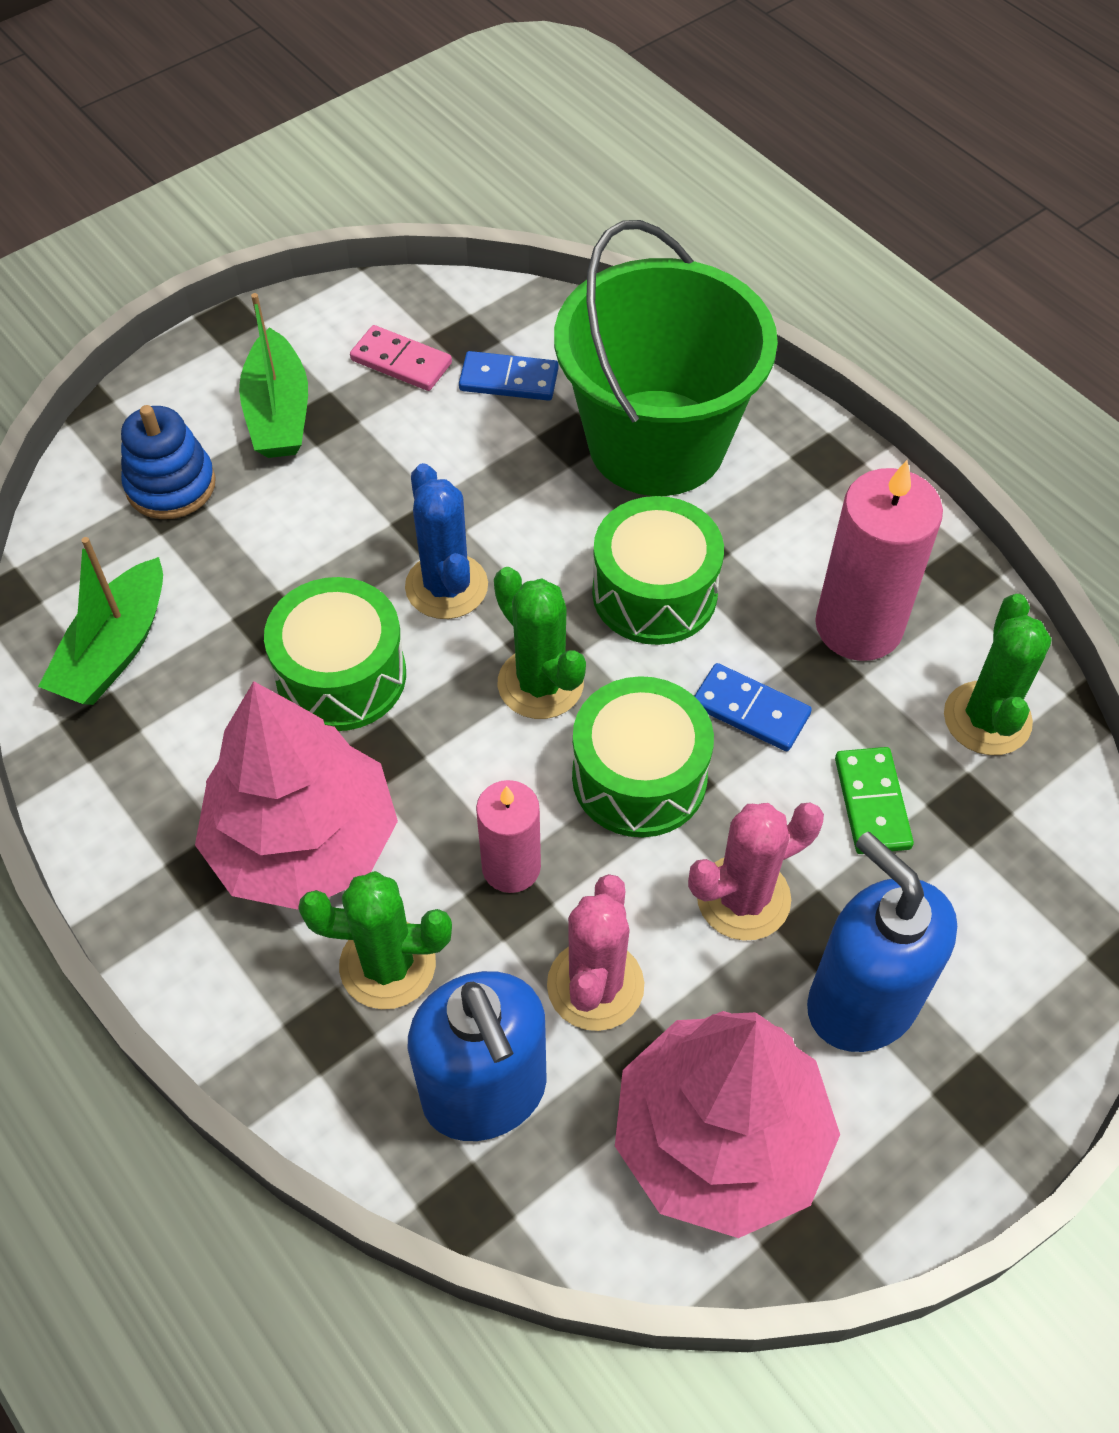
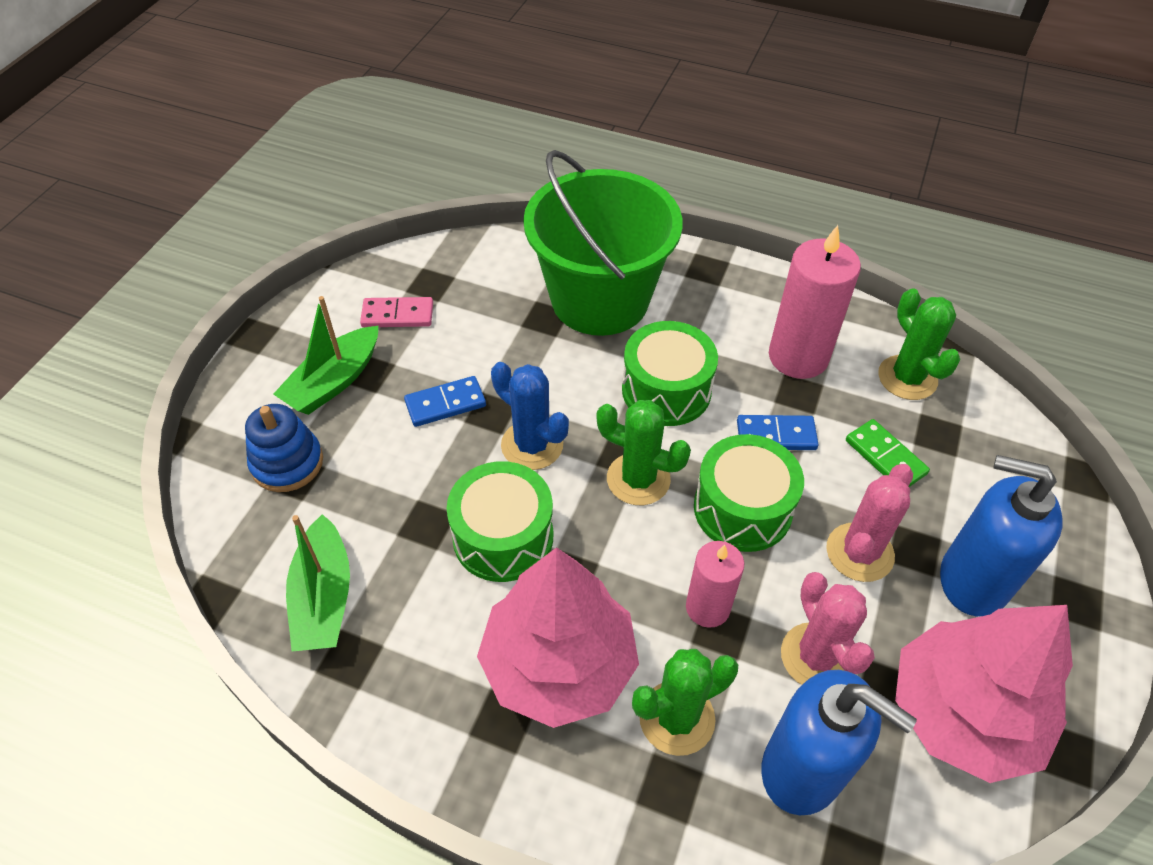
camera: 30 degrees left, 5 degrees down
green boat [239,293,308,458] -> green boat turned 75 degrees clockwise [273,296,378,415]
blue domino [459,351,558,401] -> blue domino moved to [404,376,486,427]

